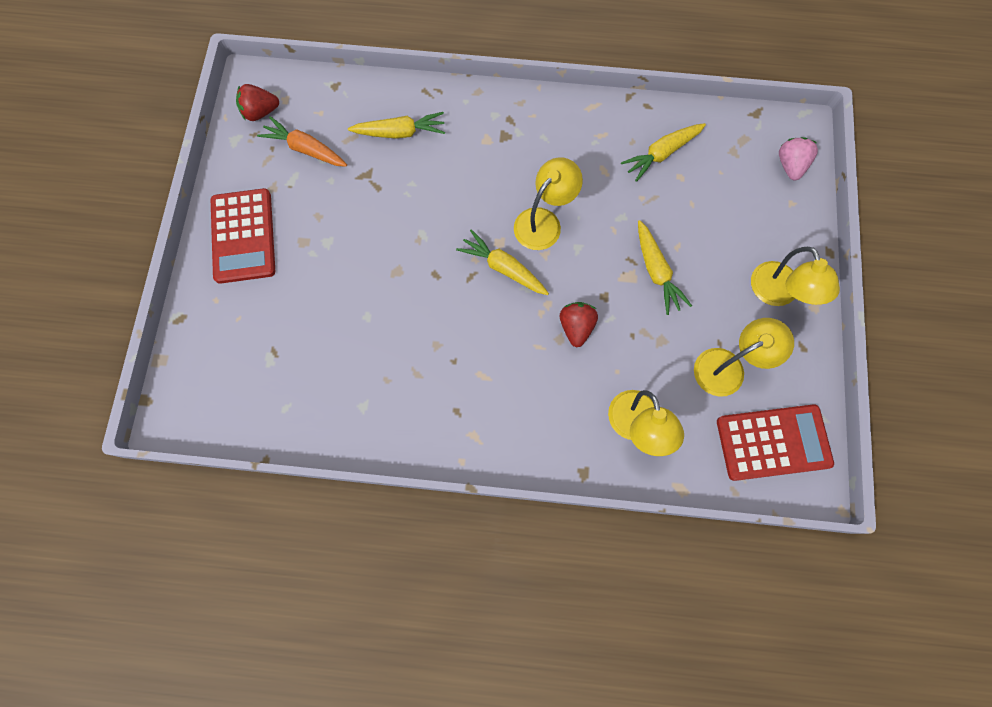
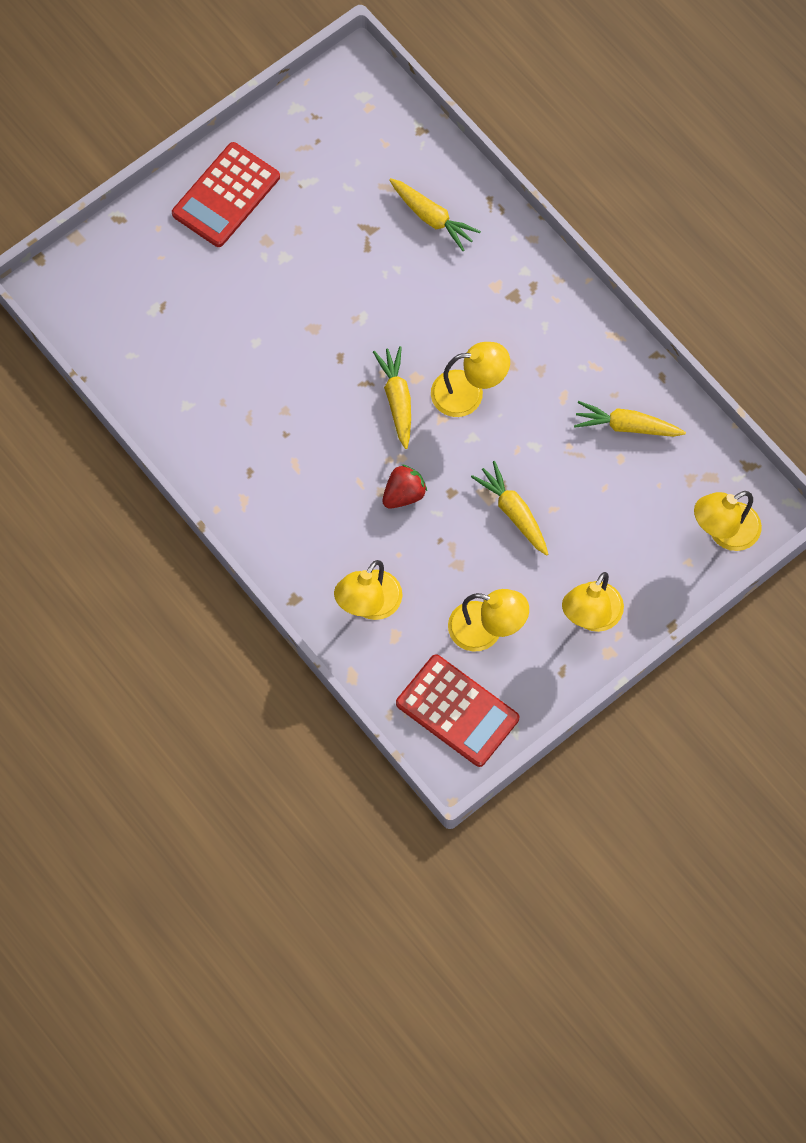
camera: 45 degrees right, 5 degrees down
red strawberry [236,84,279,121] -> none
orange carrot [257,116,347,167] -> none
yellow carrot [638,220,692,315] -> yellow carrot turned 120 degrees clockwise [471,461,548,556]
pink strawberry [779,137,818,180] -> yellow lamp [694,491,762,551]

